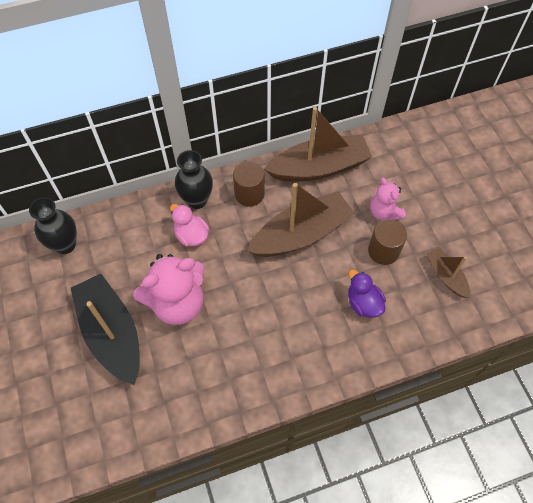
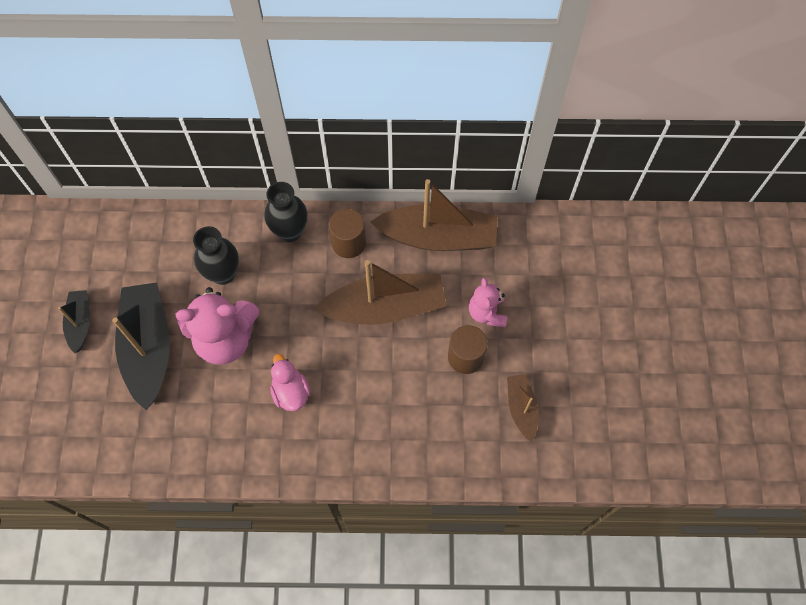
camera: 20 degrees right, 5 degrees up
black vase [29,197,77,254] -> black vase moved to [193,226,239,285]
pink duck [170,204,209,246] -> pink duck moved to [270,354,310,411]
purple duck [348,269,386,318] -> none
none -> black boat [58,290,90,353]

